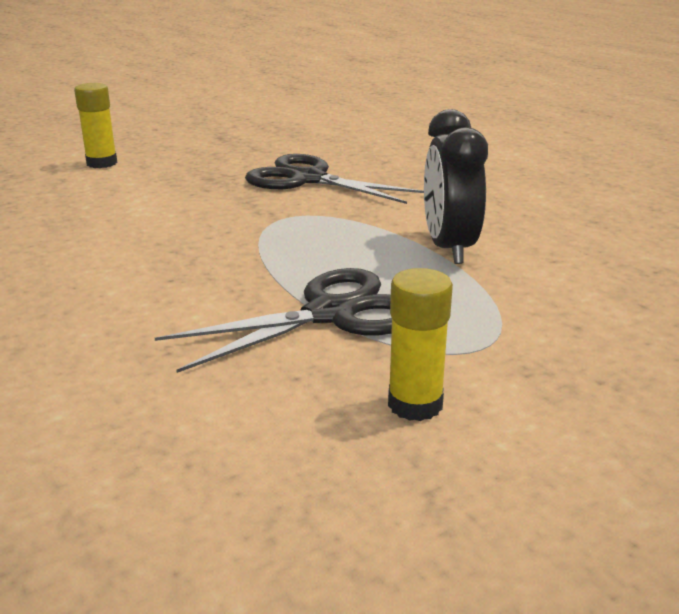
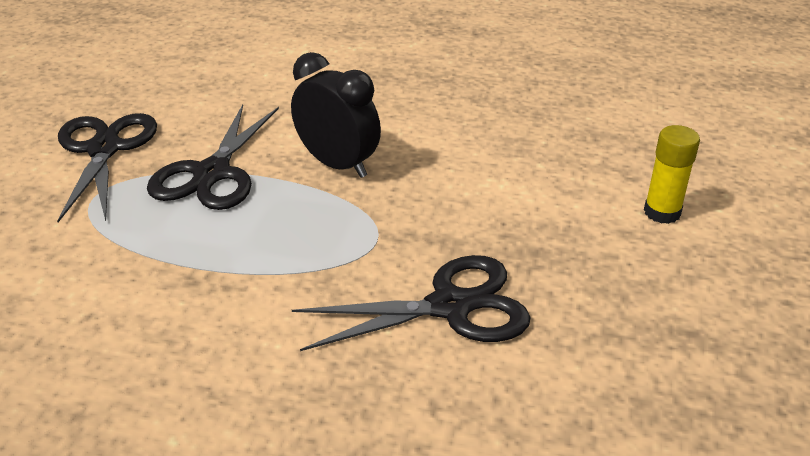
camera: 135 degrees right, 10 degrees up
yellow glue stick [388,268,453,421] -> black scissors [57,113,157,222]
black clock [424,109,488,264] -> black clock moved to [291,52,381,178]

